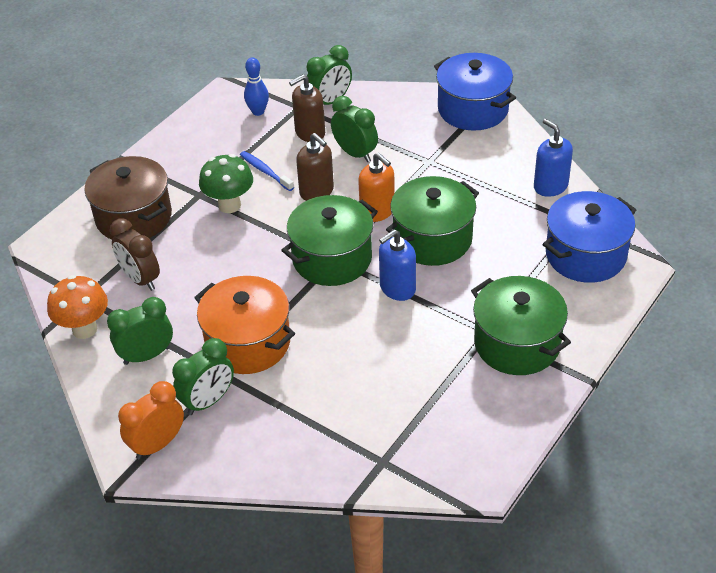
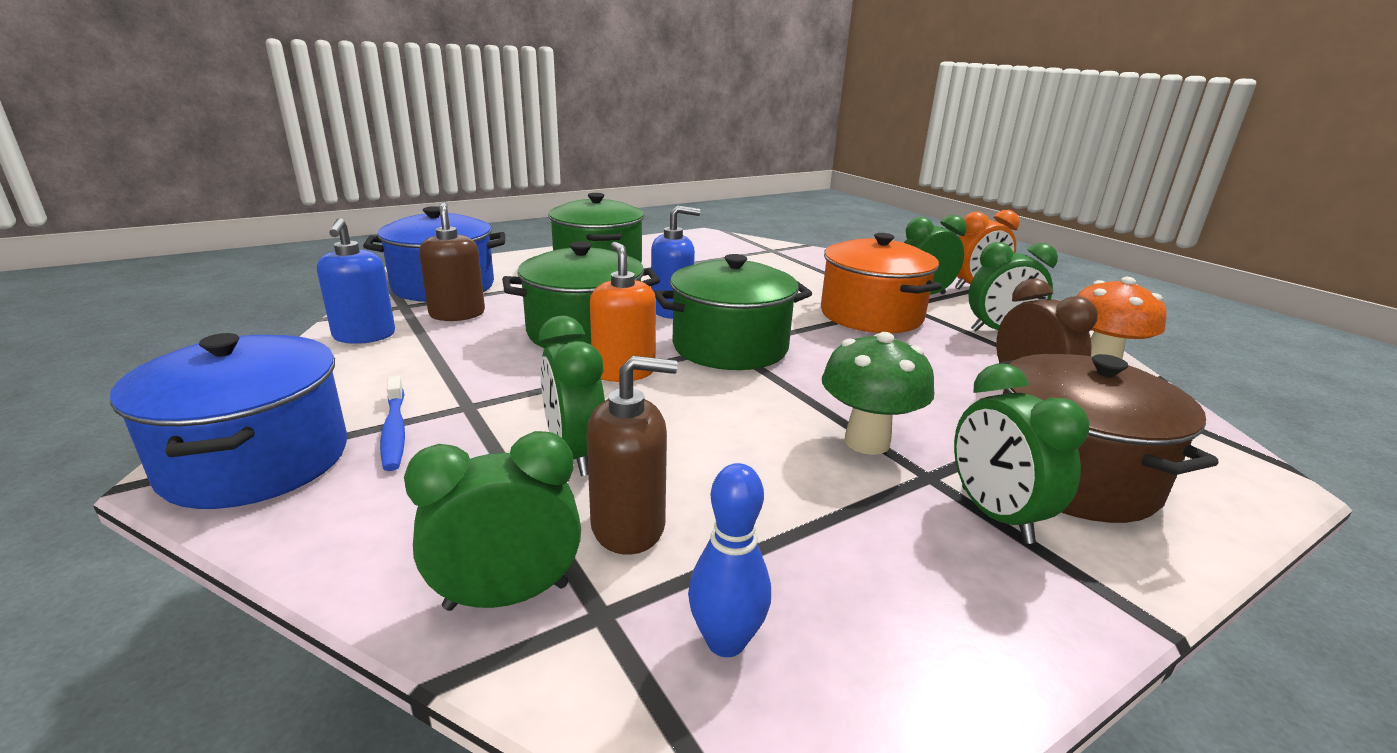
camera: 160 degrees left, 20 degrees down
blue toothbrush [240,151,294,191] -> blue toothbrush moved to [380,376,405,471]
brown soap dispenser [296,133,334,201] -> brown soap dispenser moved to [419,202,485,321]
none -> green clock [954,364,1089,544]

